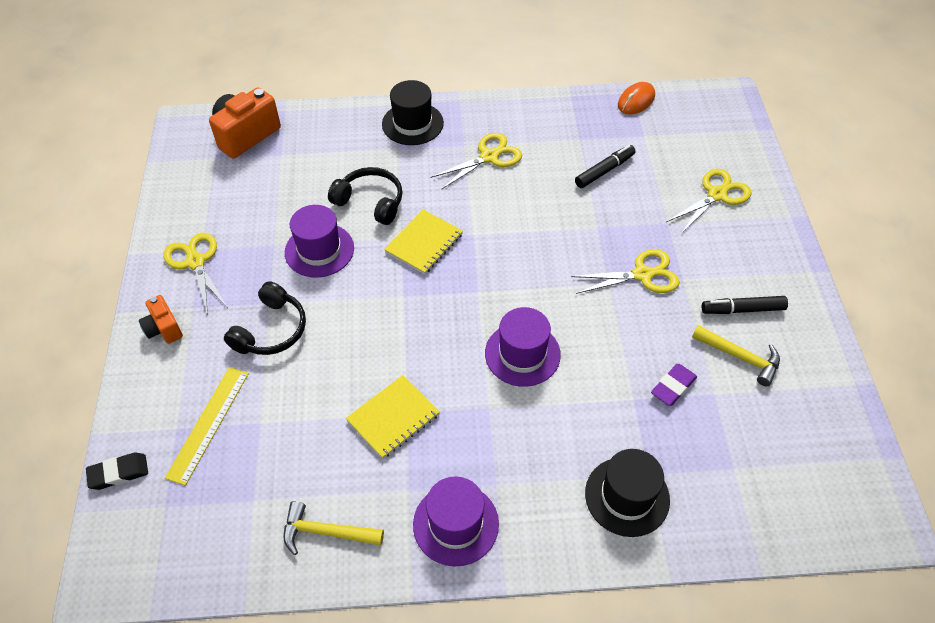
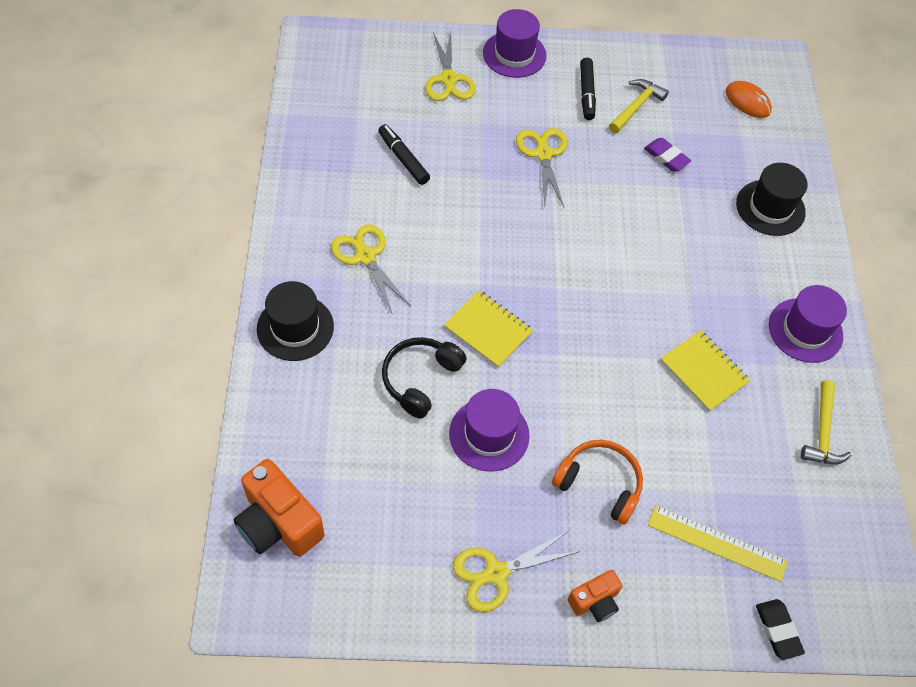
camera: 90 degrees left, 5 degrees up
black headphones [224,281,306,355] -> orange headphones [552,440,643,525]
purple hat [485,307,561,387] -> purple hat moved to [483,9,547,78]
orange mouse [618,82,655,115] -> orange mouse moved to [726,81,772,118]
yellow scissors [667,169,751,234] -> yellow scissors turned 150 degrees counterclockwise [425,32,476,101]

